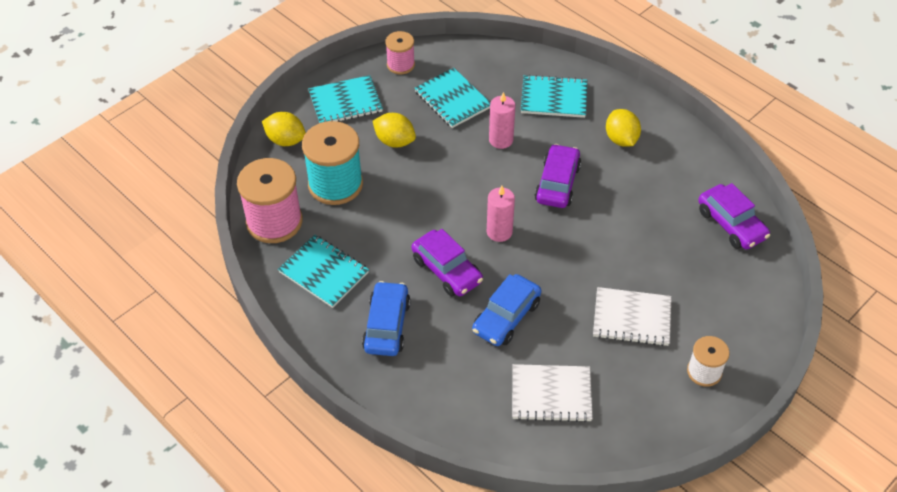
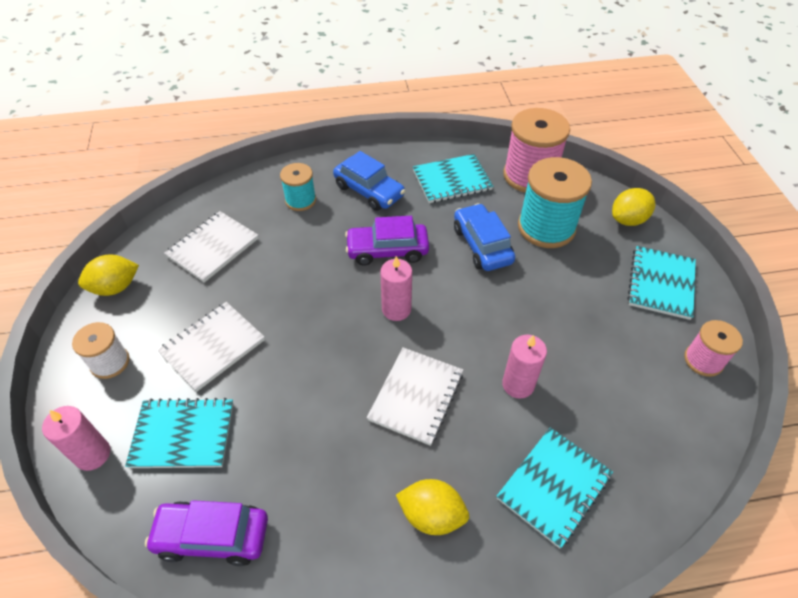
camera: 125 degrees right, 0 degrees up
yellow lemon [373,113,416,148] -> yellow lemon moved to [78,255,139,296]
turquoise notebook [415,68,490,128] -> turquoise notebook moved to [125,398,233,468]
blue car [472,274,541,346] -> blue car moved to [454,203,515,271]
purple car [535,144,581,208] -> white notebook [367,347,463,446]
none -> pink candle [42,406,110,471]
none -> turquoise spool [280,163,316,211]

